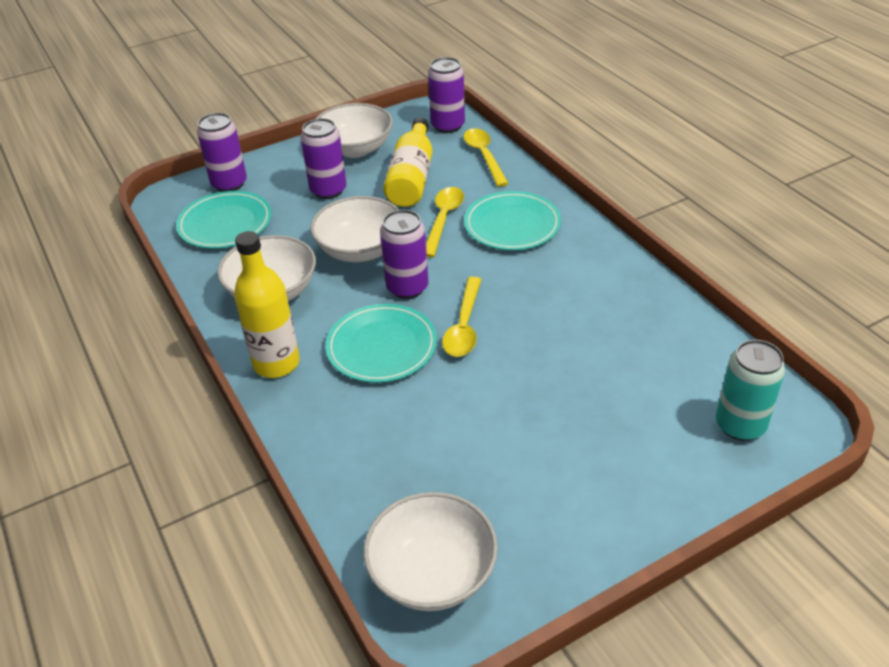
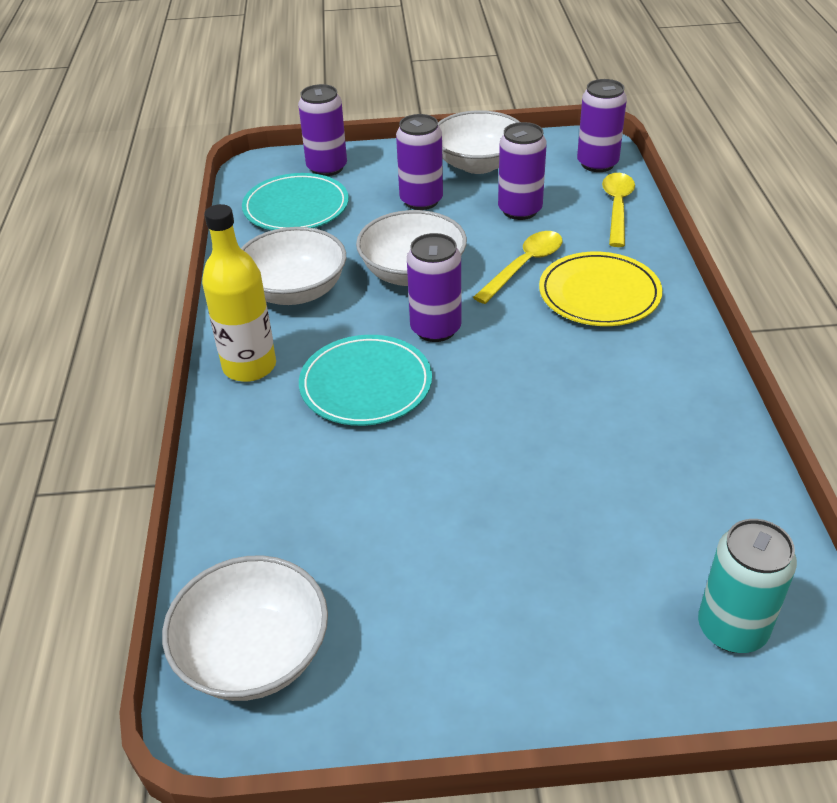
camera: 25 degrees right, 0 degrees up
yellow bottle [383,117,433,207] -> purple can [498,122,547,220]
yellow spoon [442,277,482,357] -> none
turquoise plate [464,191,561,250] -> yellow plate [539,252,662,326]

